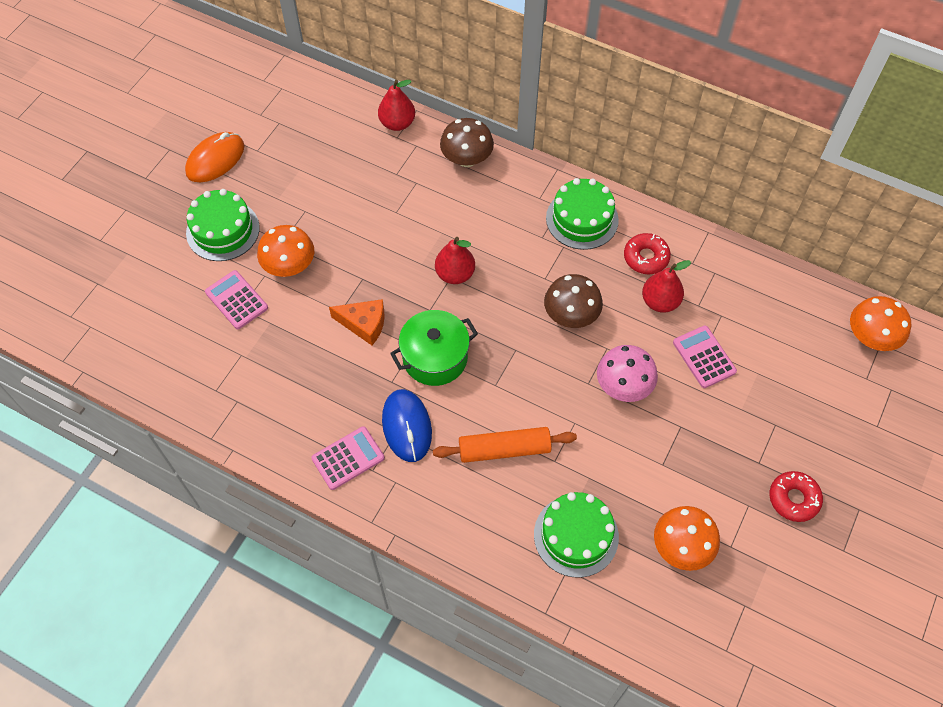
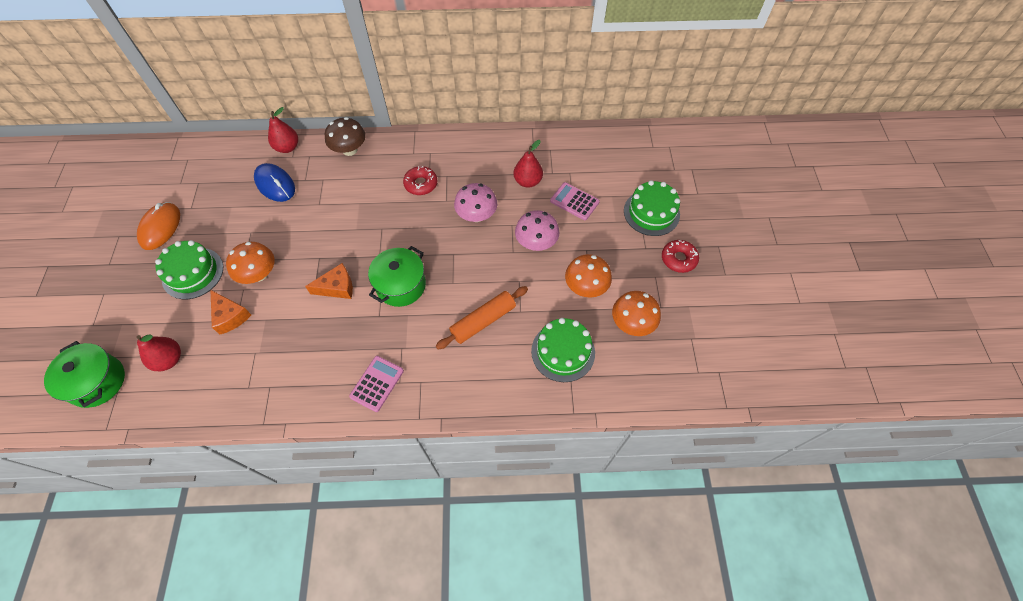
camera: 30 degrees left, 0 degrees up
pink calculator [205,270,268,329] -> orange cheese [210,290,251,334]
blue mouse [382,389,432,462] -> blue mouse moved to [254,163,295,202]
red pear [435,237,475,284] -> red pear moved to [137,334,181,371]
brown mushroom [544,274,603,328] -> pink mushroom [454,183,497,222]
green cake [546,178,619,250] -> green cake moved to [624,180,680,236]
red donut [624,233,671,274] -> red donut moved to [403,166,438,195]
orange mushroom [850,296,911,351] -> orange mushroom moved to [565,254,612,298]
none -> green pot [44,341,125,408]

